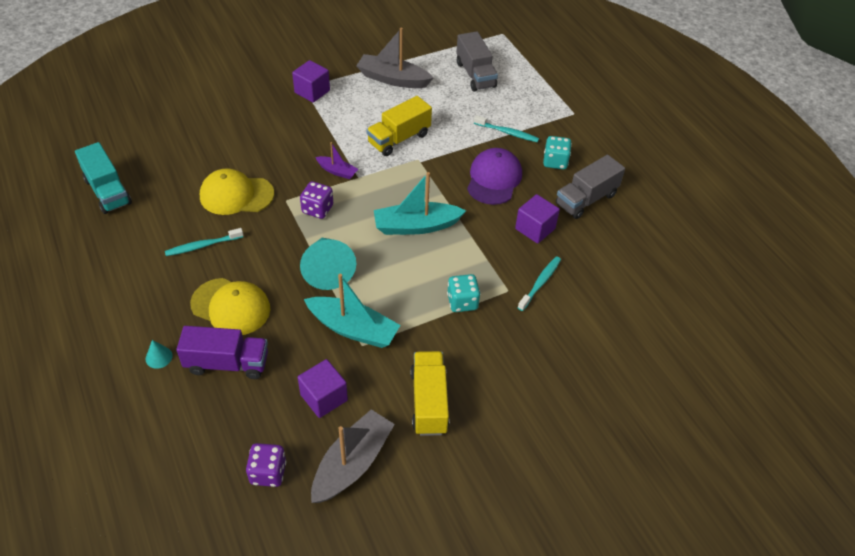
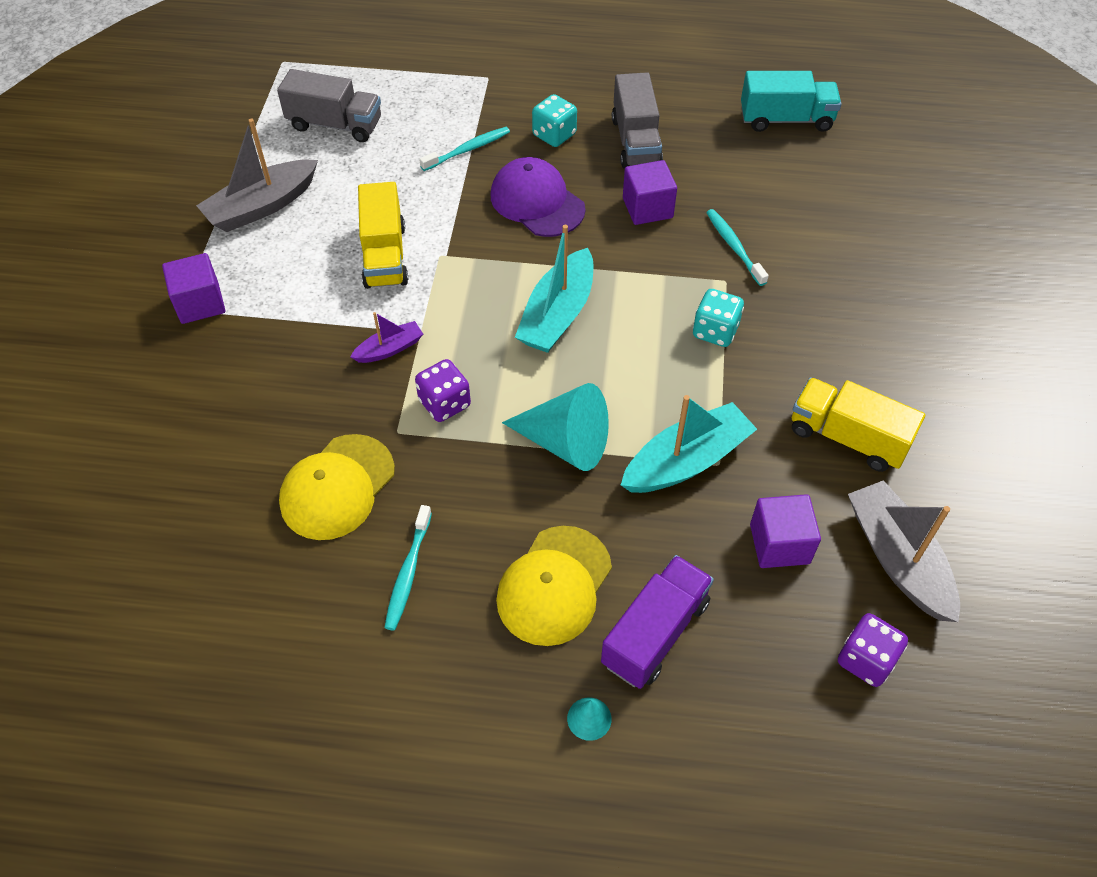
camera: 55 degrees left, 5 degrees up
turquoise truck [75,142,132,214] -> turquoise truck moved to [741,71,841,132]
yellow cap [190,278,270,335] -> yellow cap turned 150 degrees clockwise [496,526,612,646]

